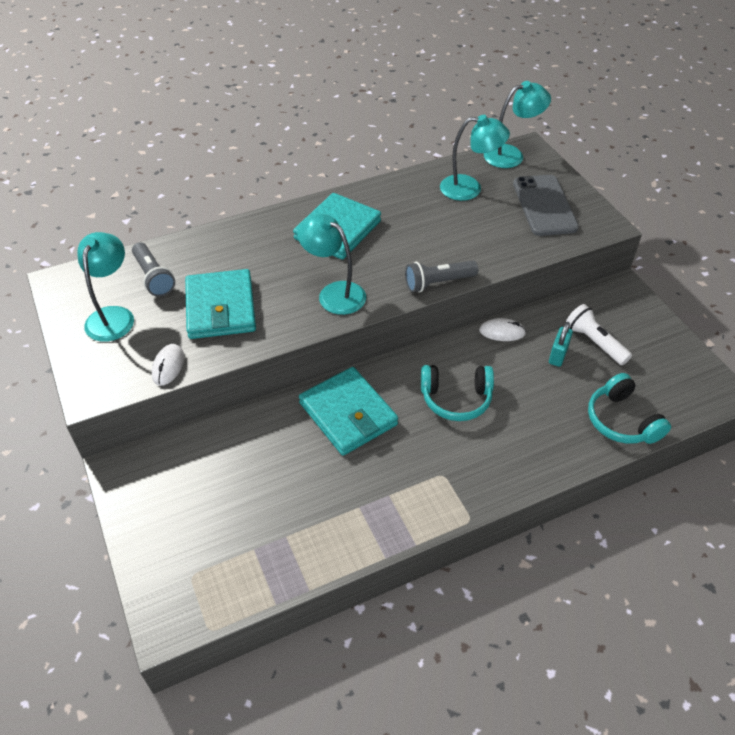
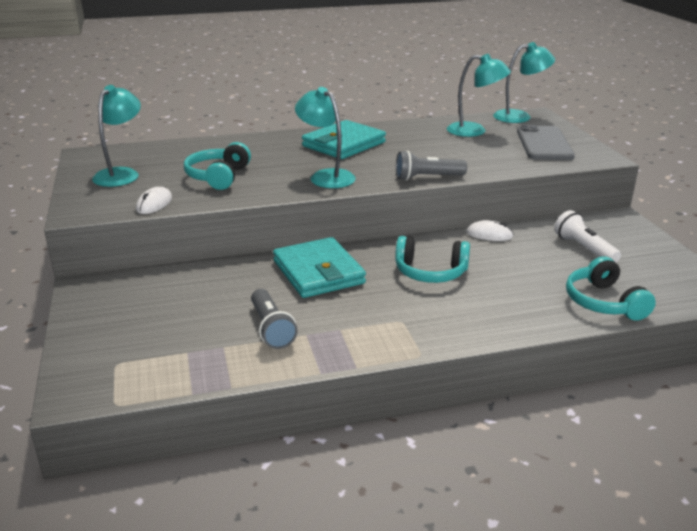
camera: 10 degrees right, 20 degrees down
grey flashlight [132,242,175,297] -> grey flashlight moved to [251,289,298,349]
turquoise wallet [185,269,256,339] -> turquoise headphones [184,142,251,190]
turquoise padlock [549,322,573,367] -> none

